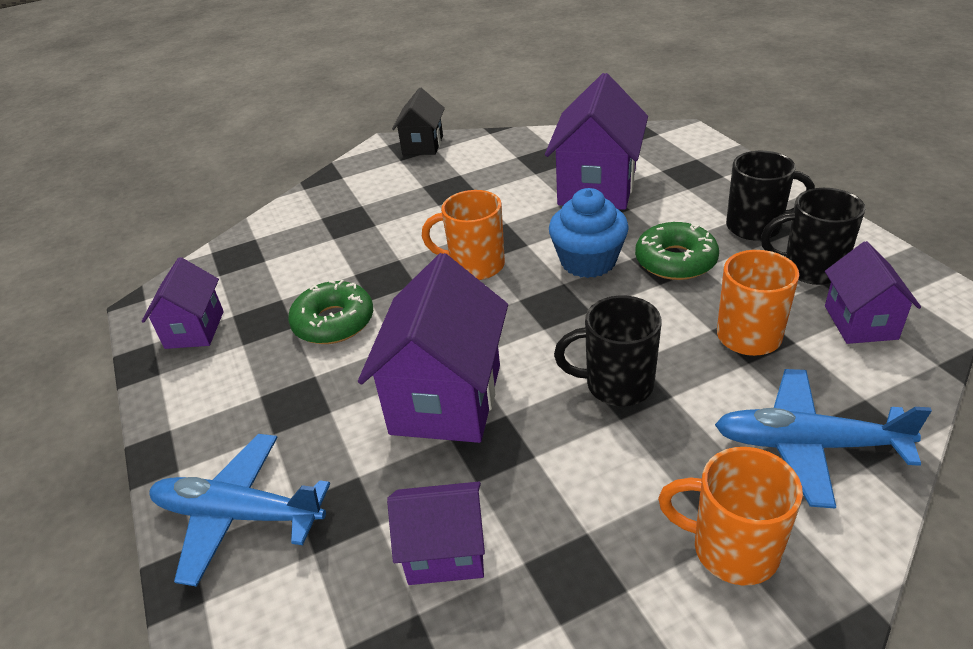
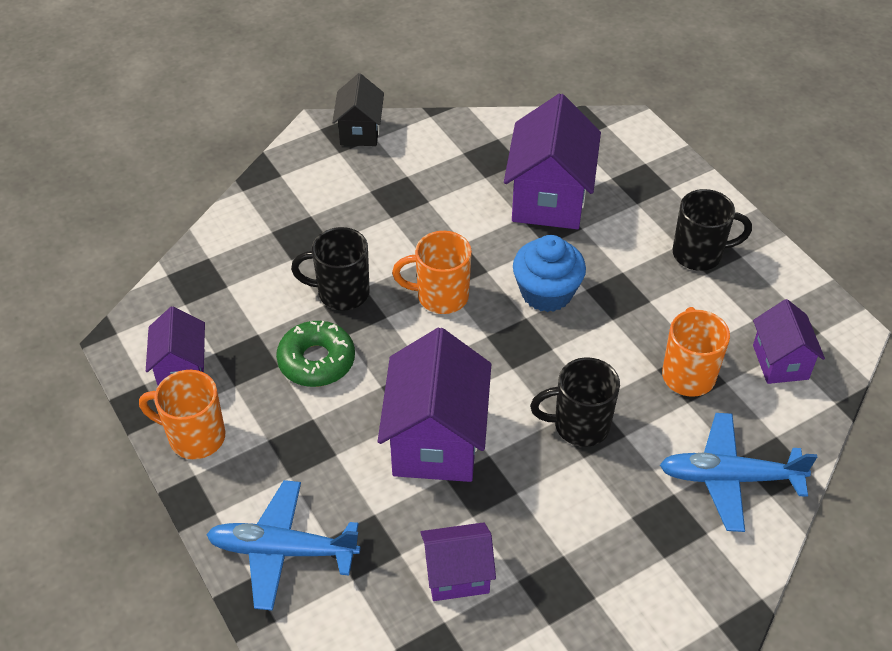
camera: 10 degrees left, 10 degrees up
green donut [635,222,719,280] -> none
orange mug [658,447,803,585] -> orange mug moved to [139,370,225,459]
black mug [761,188,865,285] -> black mug moved to [291,227,370,311]

